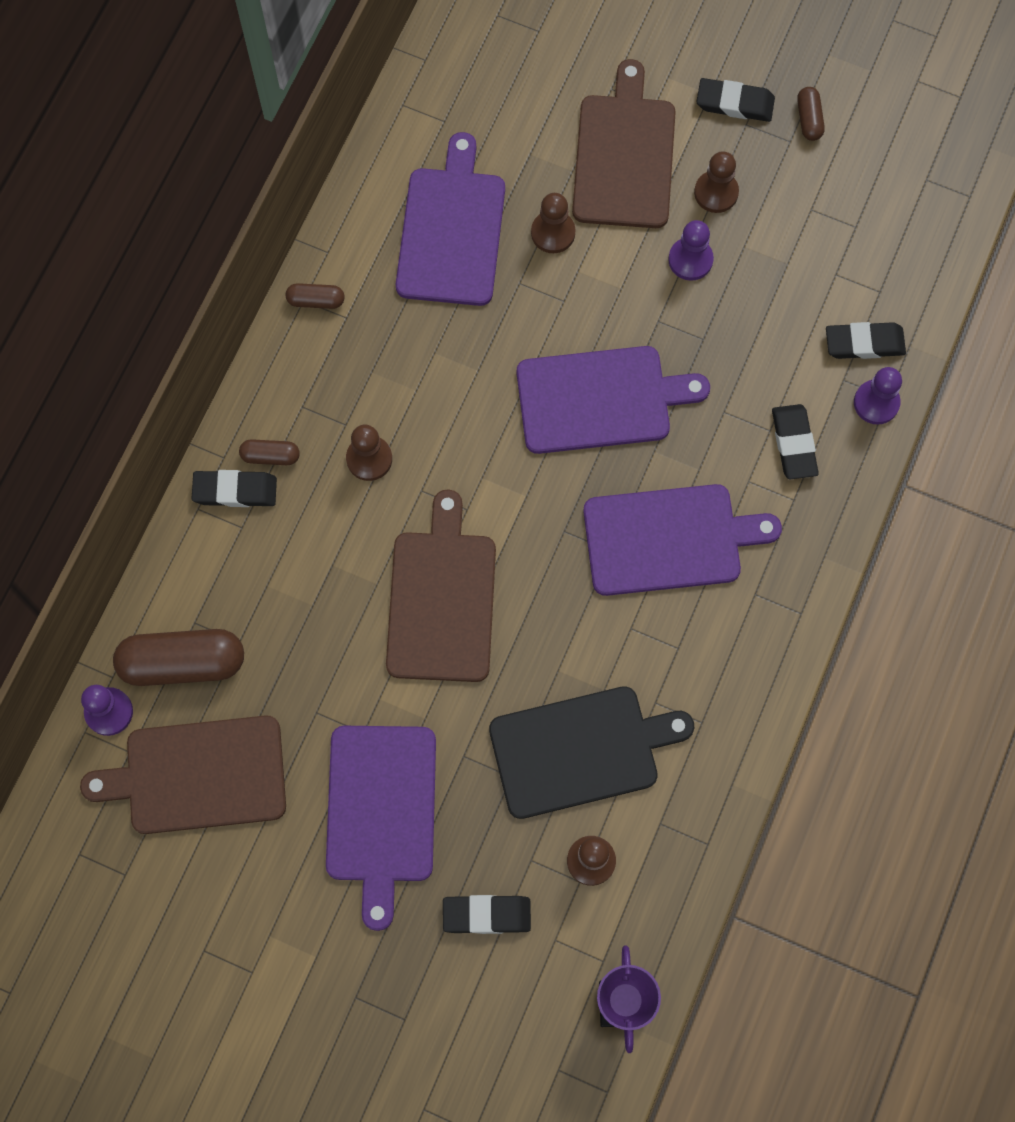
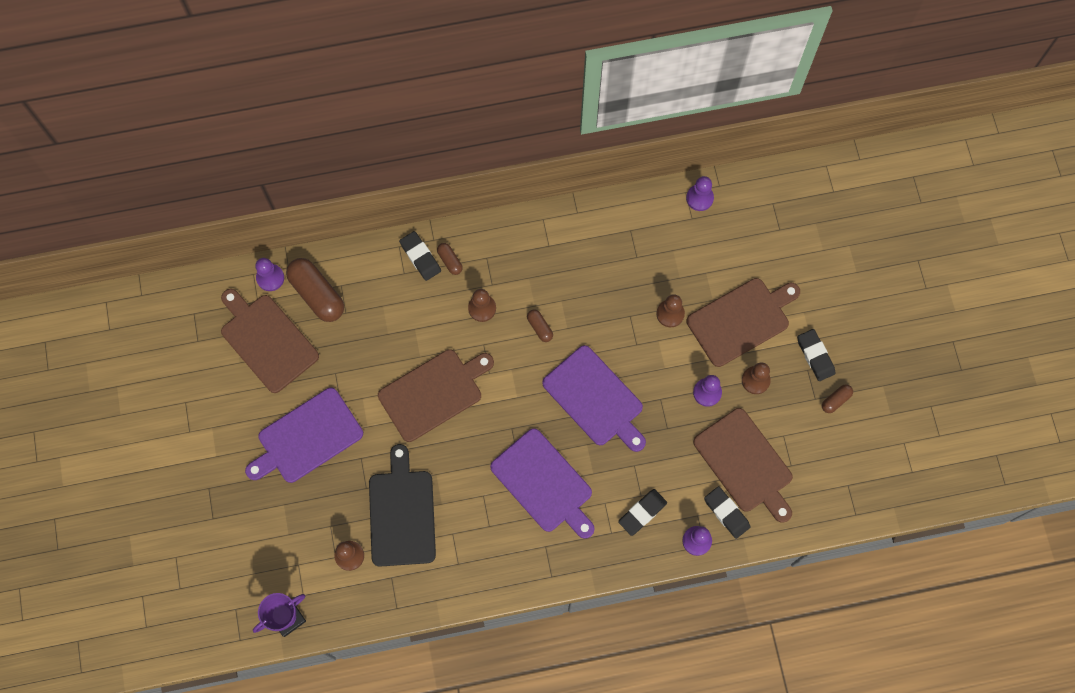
camera: 55 degrees right, 0 degrees up
brown capsule [286,283,345,309] -> brown capsule moved to [527,309,553,342]
purple cutting board [396,132,505,306] -> none
black eraser [443,895,531,934] -> none
black cutting board [489,686,694,819] -> black cutting board turned 135 degrees counterclockwise [369,444,436,567]
none -> purple pawn [686,176,714,211]
none -> brown cutting board [693,408,793,523]

